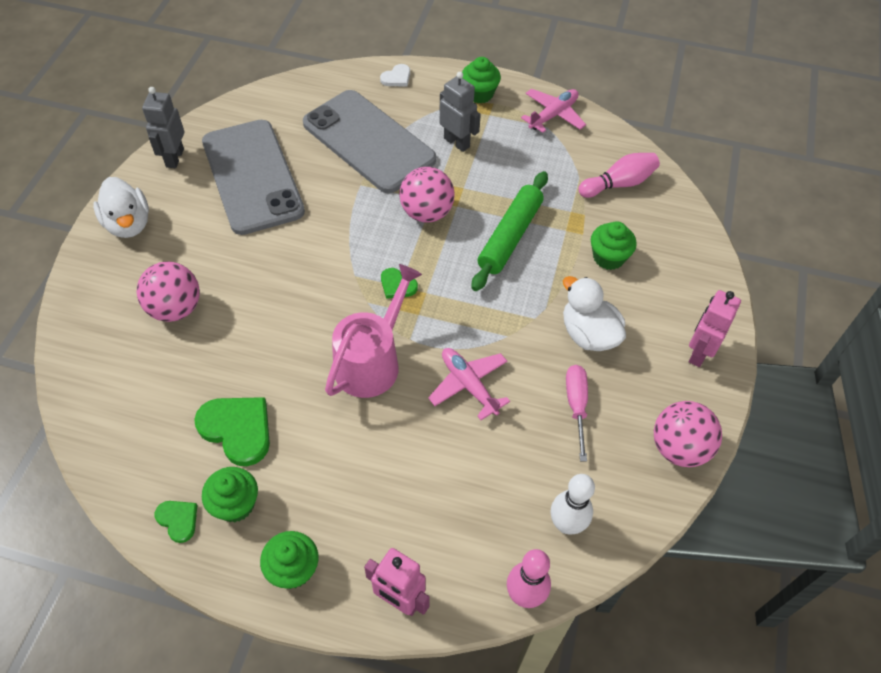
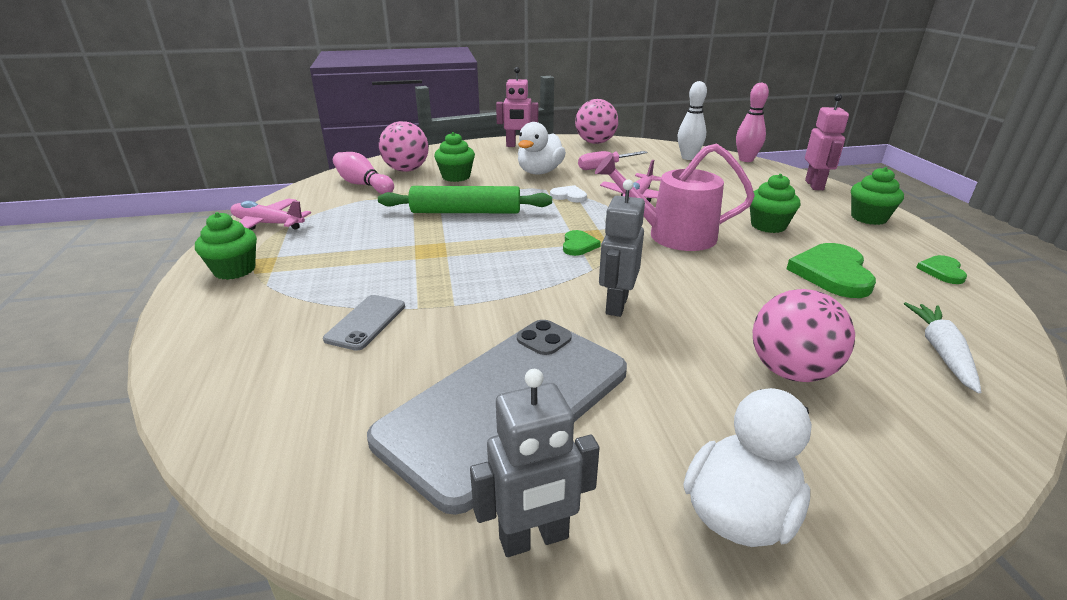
camera: 115 degrees left, 25 degrees down
green cupcake [202,467,258,522] -> green cupcake moved to [750,174,800,233]
grey phone [303,90,436,193] -> grey phone [323,295,405,351], size x0.41
white heart [380,64,410,86] -> white heart moved to [550,185,587,203]
pink ball [399,167,455,223] -> pink ball moved to [379,121,429,172]
grey robot [439,72,481,152] -> grey robot moved to [599,179,645,317]
none -> white carrot [904,302,981,393]

